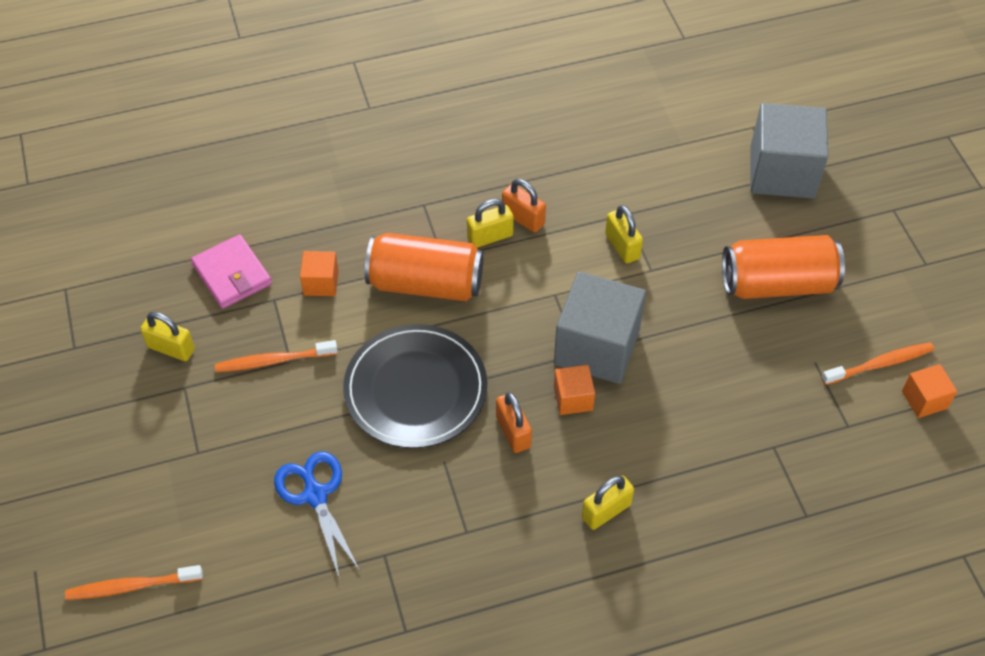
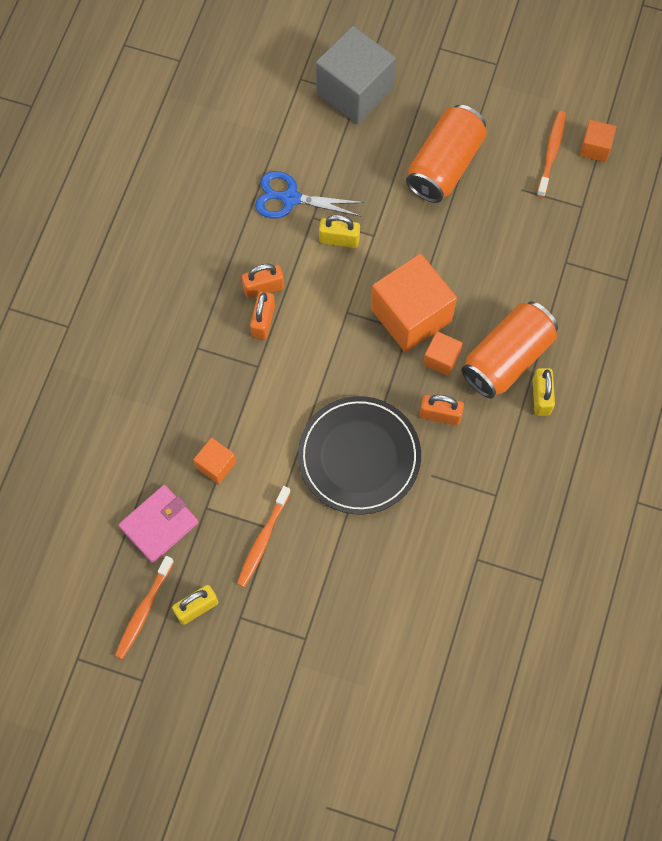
camera: 55 degrees left, 15 degrees up
orange toothbrush [65,565,203,600] -> orange toothbrush moved to [115,556,174,659]
pink wallet [191,234,272,309] -> pink wallet turned 45 degrees counterclockwise [118,485,198,563]
blue scissors [274,451,360,577] -> blue scissors moved to [255,171,364,218]
orange can [365,233,484,301] -> orange can moved to [461,301,558,399]
yellow padlock [467,199,514,248] -> orange padlock [250,291,275,340]
grey cube [554,272,646,384] -> orange cube [371,254,457,352]

